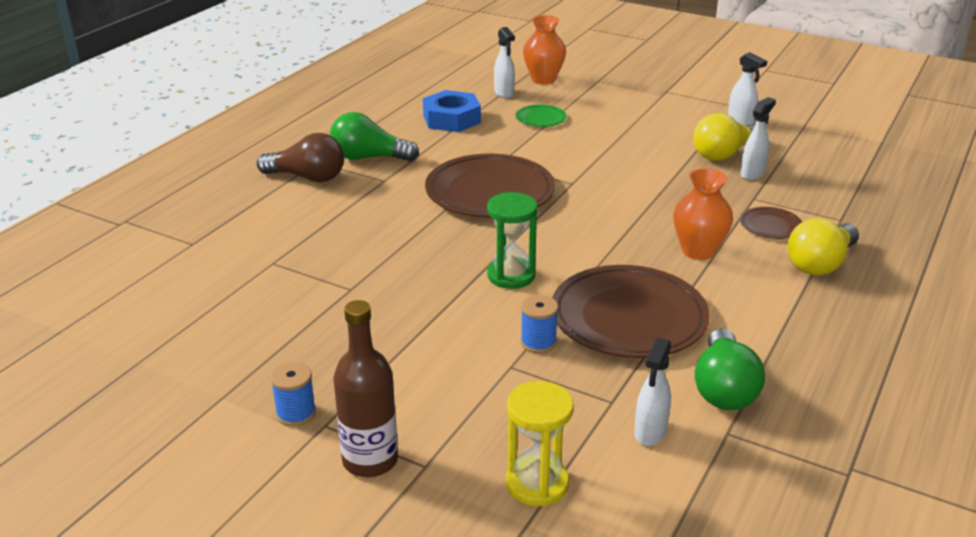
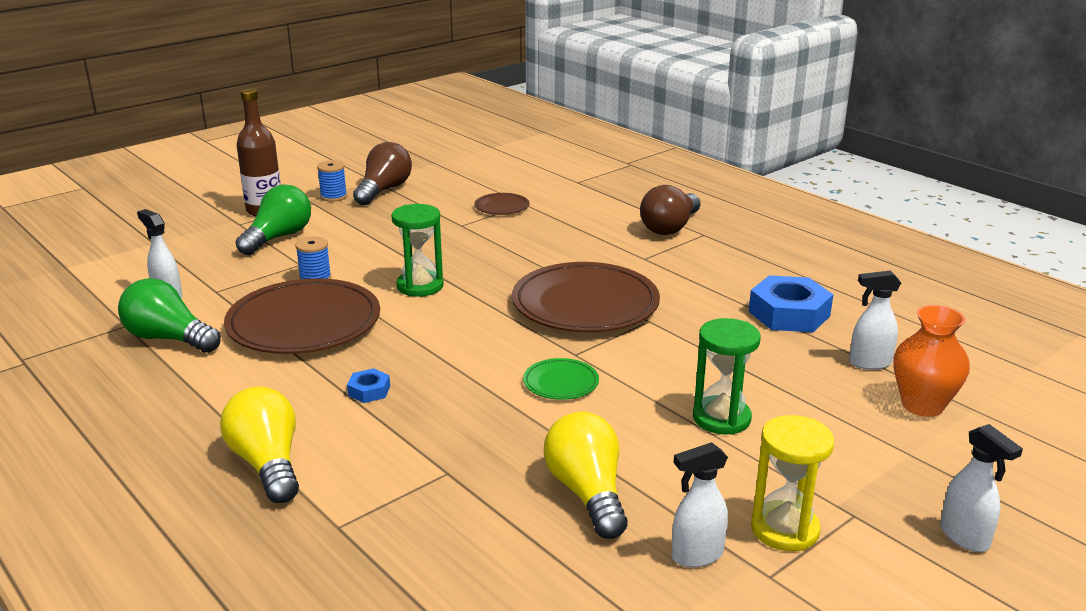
camera: 110 degrees right, 5 degrees down
green light bulb [330,112,419,162] -> green light bulb moved to [235,185,311,255]
yellow hourglass [506,381,574,507] -> yellow hourglass moved to [751,415,834,551]
green plate [515,105,567,127] -> green plate moved to [523,358,599,400]
orange vase [673,168,733,260] -> blue nut [347,368,390,403]
white spray bottle [740,97,776,180] -> white spray bottle moved to [940,424,1023,552]
brown plate [740,207,802,239] -> brown plate moved to [474,193,530,215]
none -> brown light bulb [353,142,412,205]
none -> green hourglass [693,318,761,435]

